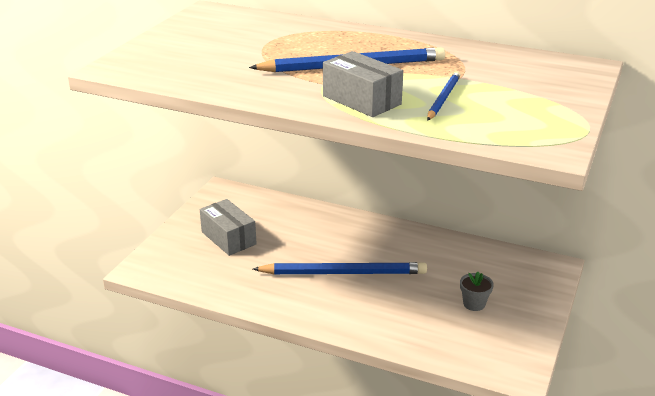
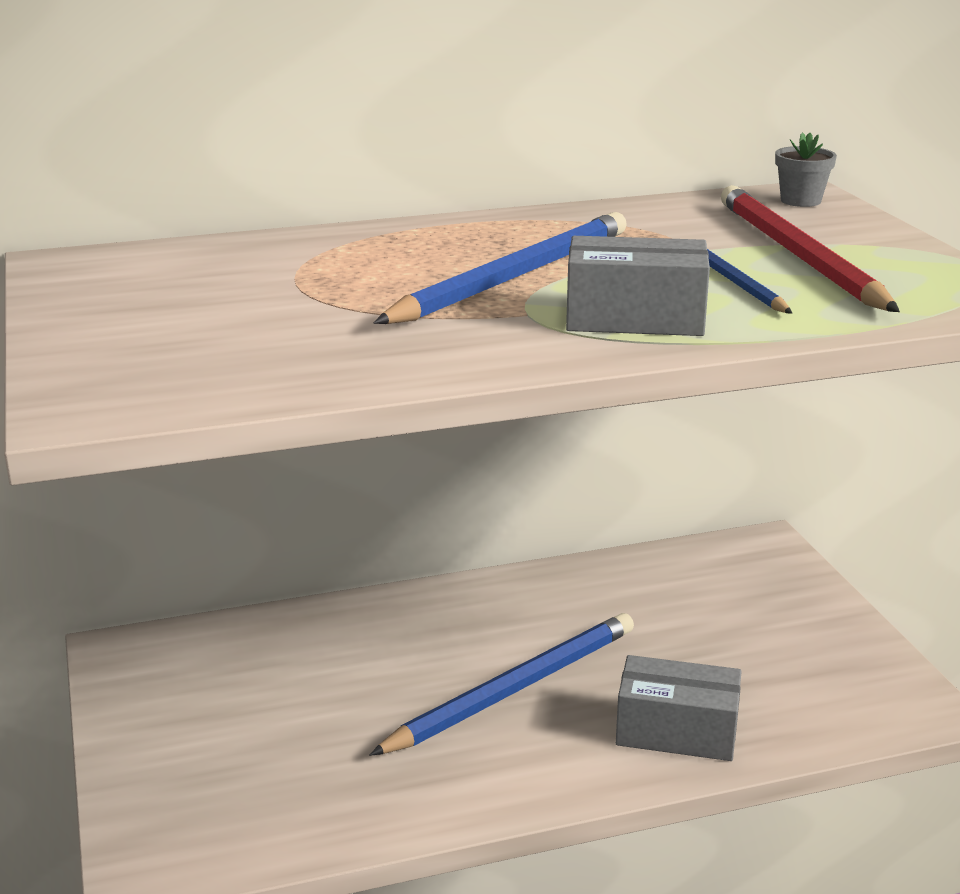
camera: 40 degrees left, 5 degrees down
grey box [200,199,257,256] -> grey box moved to [616,655,742,761]
grey flower pot [460,272,494,311] -> grey flower pot moved to [775,132,837,207]
none -> red pencil [721,185,900,312]

